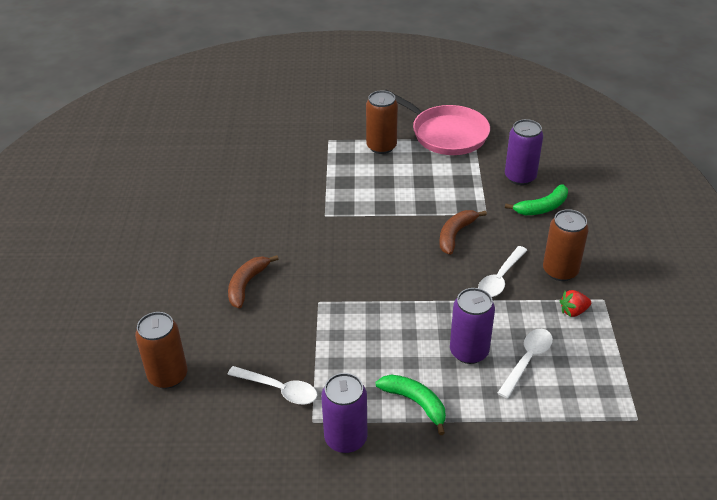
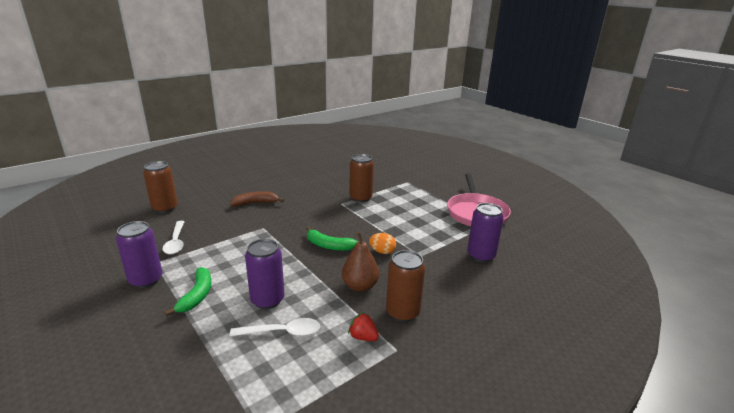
camera: 50 degrees right, 15 degrees down
brown can [366,90,398,154] -> brown can moved to [349,154,374,203]
brown banana [439,210,487,255] -> orange egg [369,233,396,254]
white spoon [478,246,527,297] -> brown pear [342,232,379,292]
green banana [505,184,568,215] -> green banana moved to [306,227,358,251]

